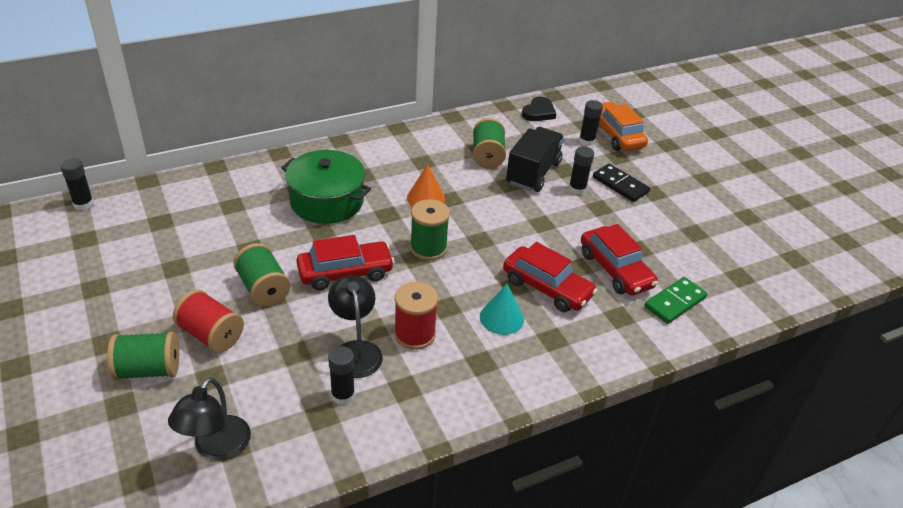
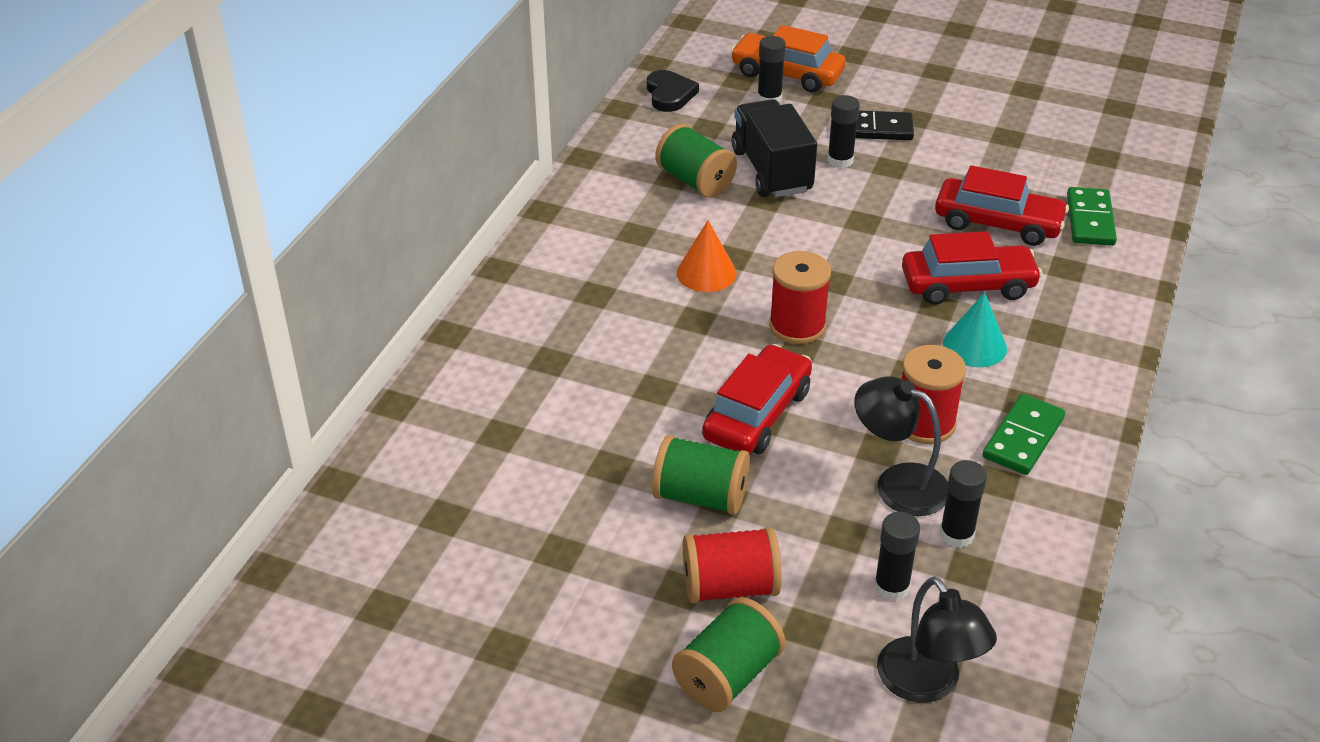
camera: 40 degrees left, 0 degrees up
black glue stick [61,158,94,210] -> black glue stick moved to [874,512,920,601]
green pot [281,150,371,224] -> none
green spool [410,199,450,261] -> red spool [769,251,831,344]
none -> green domino [983,394,1065,475]

